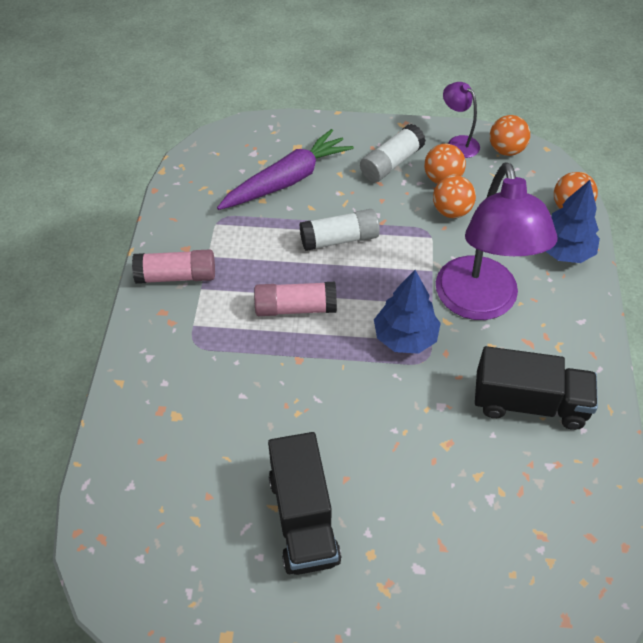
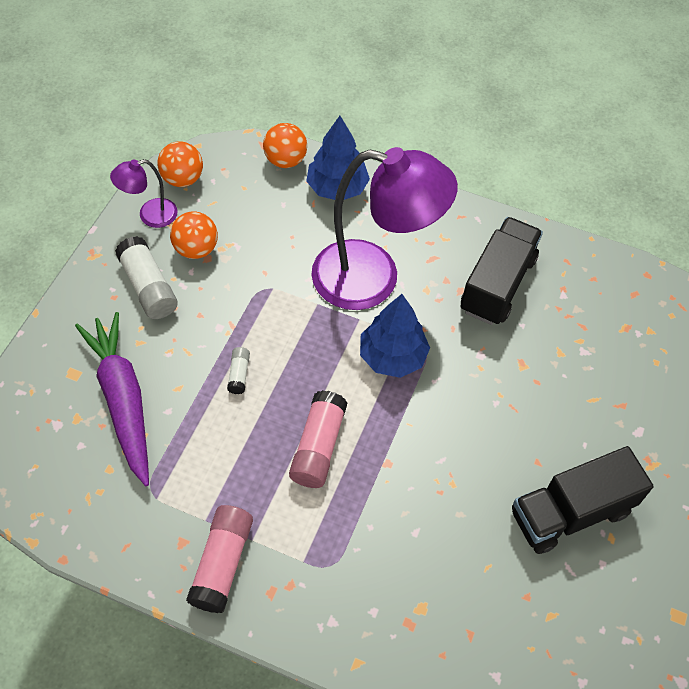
camera: 75 degrees left, 5 degrees up
black truck [268,432,341,575] -> black truck turned 150 degrees clockwise [512,446,654,554]
white glue stick [300,209,380,251] -> white glue stick [227,347,250,394], size x0.51
orange ball [433,175,476,218] -> none

